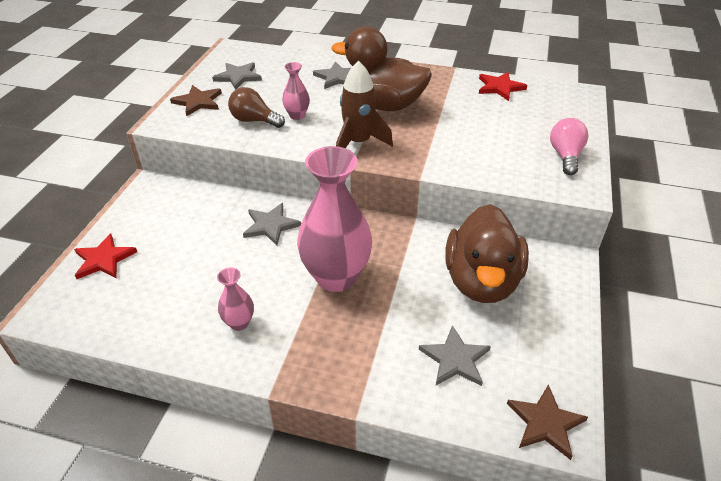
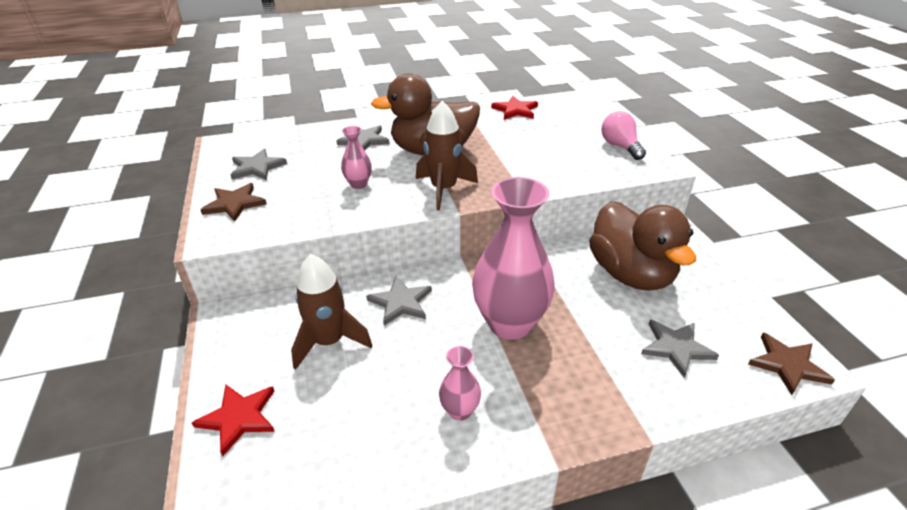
camera: 30 degrees left, 5 degrees down
brown light bulb [228,87,285,128] -> none
none -> brown rocket [291,254,372,370]

